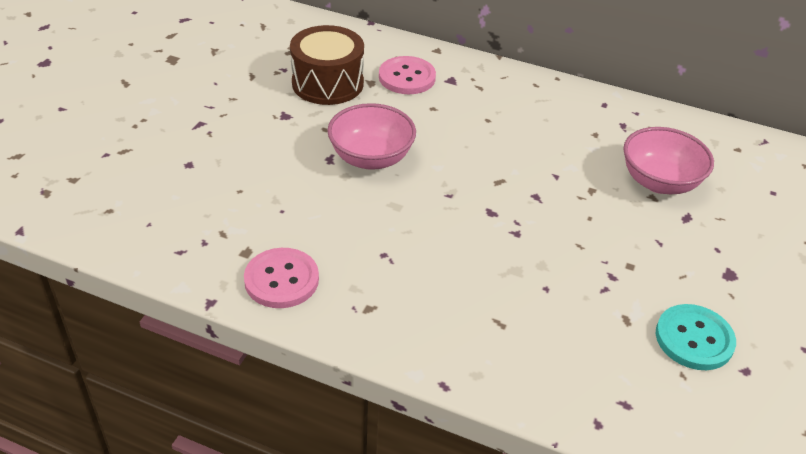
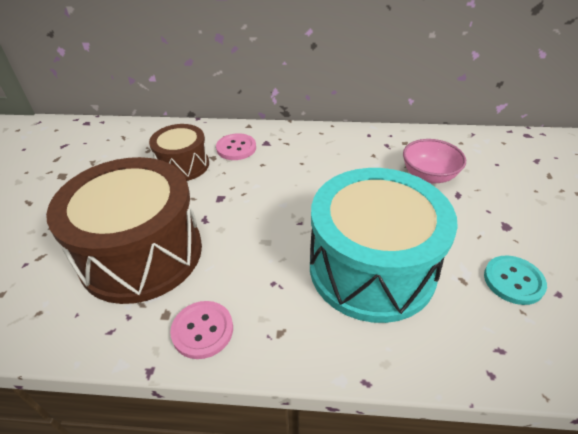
camera: 15 degrees left, 0 degrees up
pink bowl [327,103,416,170] -> none
none -> brown drum [46,157,202,304]
none -> turquoise drum [310,168,458,323]

